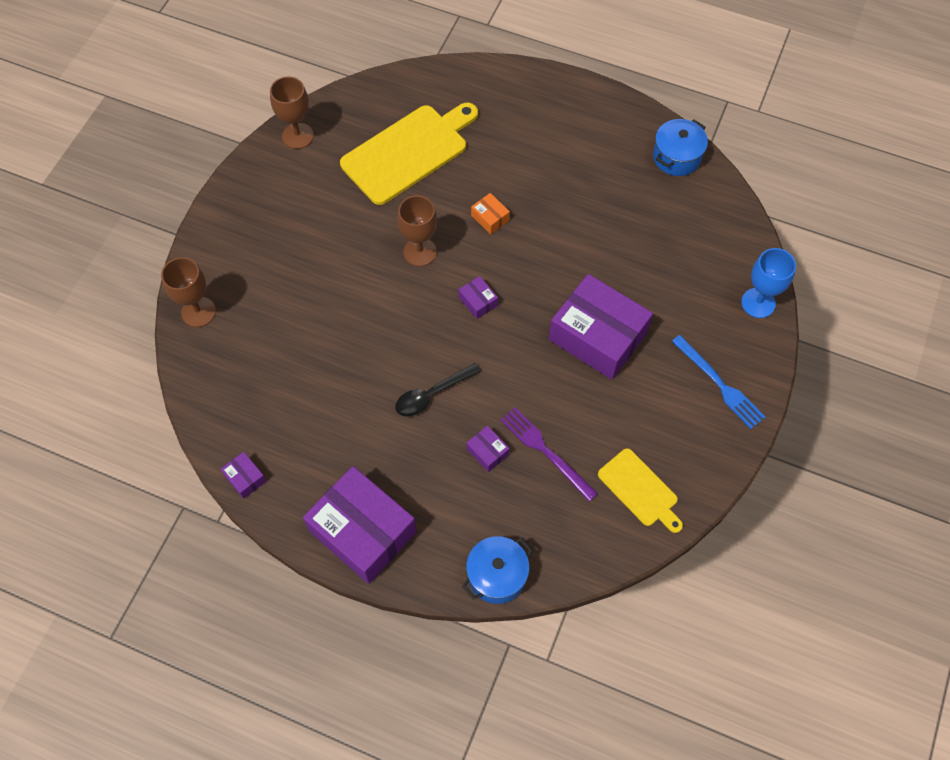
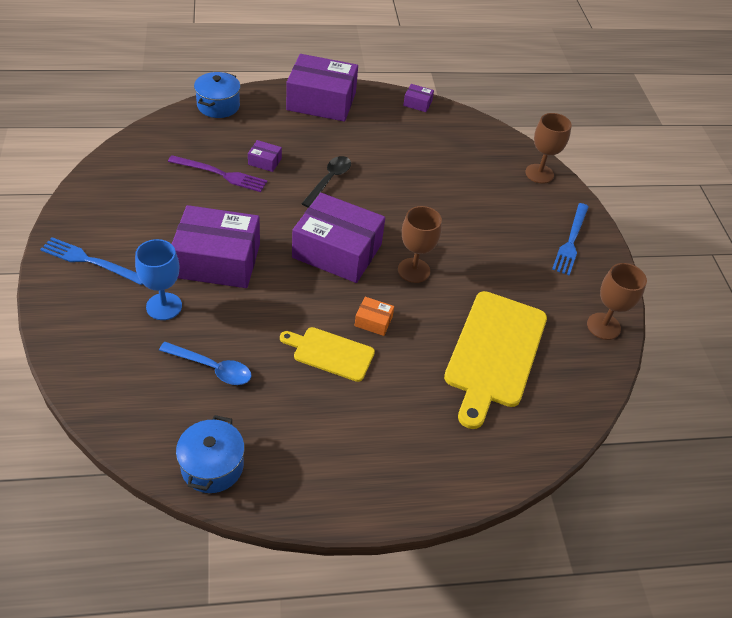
camera: 145 degrees right, 15 degrees down
purple box [459,276,498,319] -> purple box [292,193,385,283], size x2.43
yellow cutting board [598,448,683,533] -> yellow cutting board moved to [280,327,375,382]
blue goblet [741,248,796,318] -> blue goblet moved to [135,239,182,320]
none -> blue spoon [159,342,251,385]
none -> blue fork [552,203,589,275]

